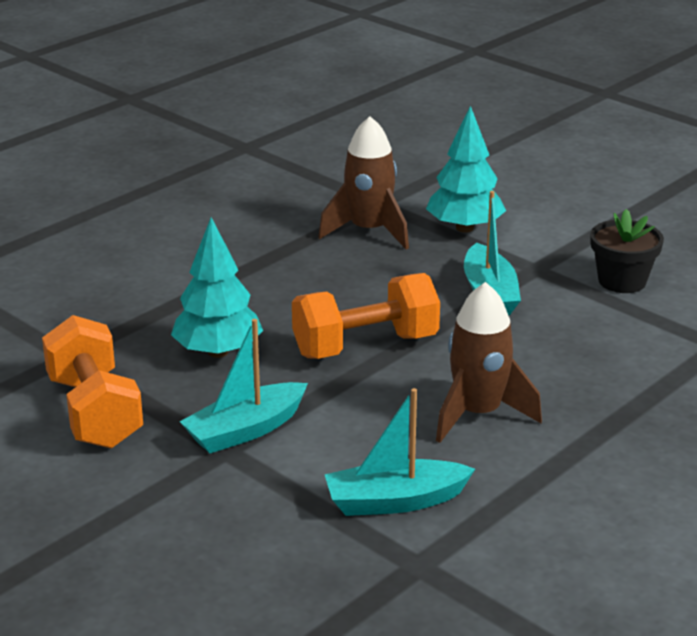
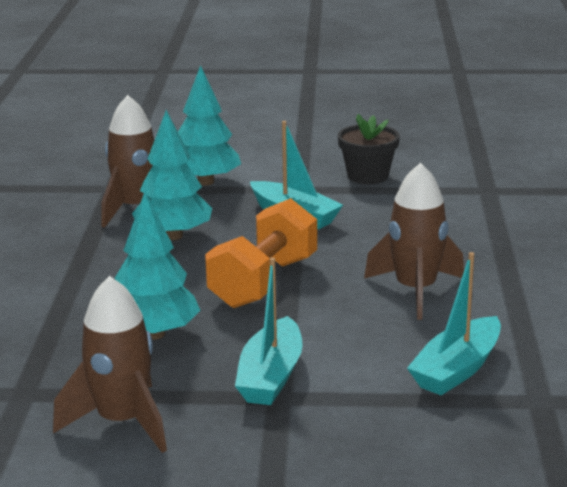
camera: 40 degrees left, 5 degrees down
orange dumbbell [42,315,143,449] -> brown rocket [53,276,167,453]
none -> turquoise tree [132,110,212,240]

